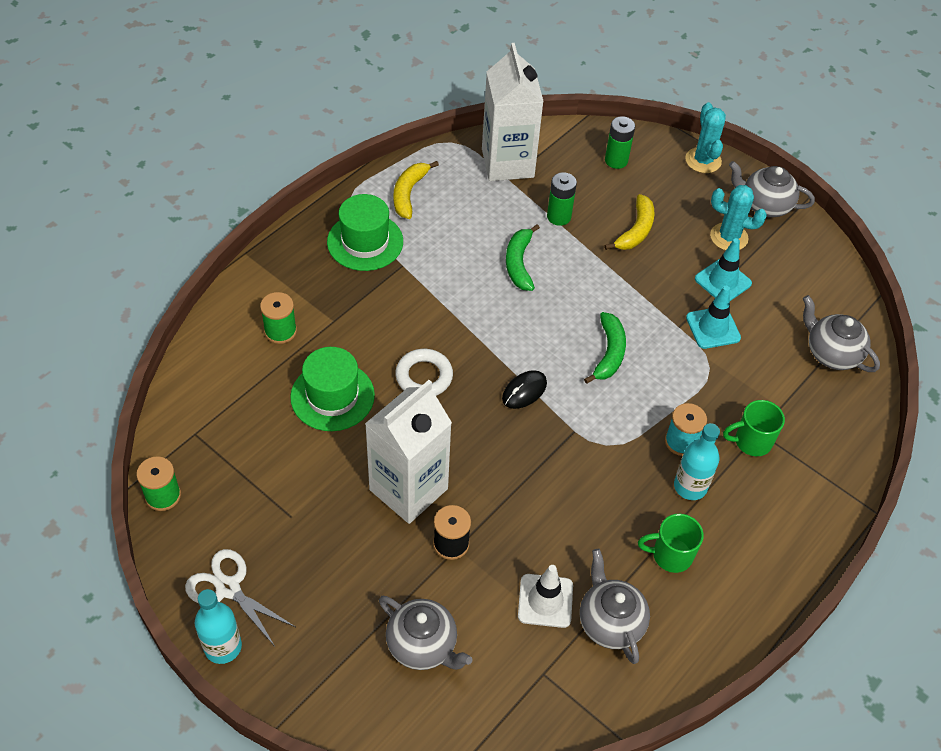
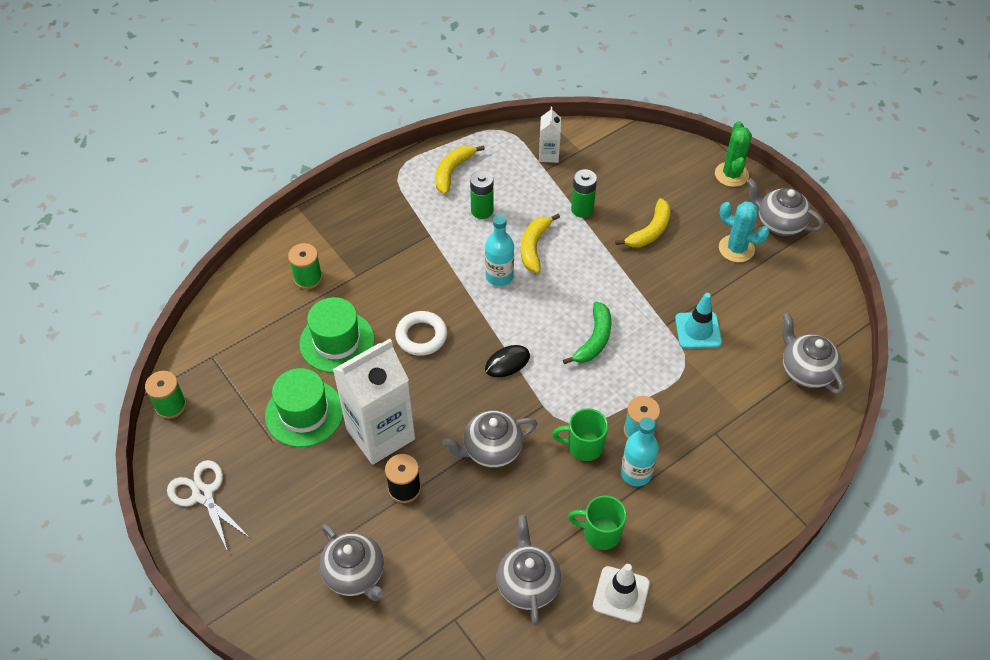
camera: 15 degrees right, 0 degrees up
turquoise bottle [195,589,242,664] -> turquoise bottle moved to [485,214,514,286]
green hat [327,194,403,271] -> green hat moved to [265,368,343,447]
white carton [482,43,544,181] -> white carton [539,107,561,163], size x0.47
green banana [506,224,540,291] -> yellow banana [521,214,560,273]
white traffic cone [518,565,573,628] -> white traffic cone moved to [593,564,650,623]
green battery [605,116,635,169] -> green battery moved to [470,171,493,219]
turquoise cactus [685,102,726,173] -> green cactus [715,121,752,187]
turquoise traffic cone [695,238,752,301] -> none
green mug [723,400,785,456] -> green mug moved to [552,408,608,461]
none -> grey teapot [442,410,538,468]

